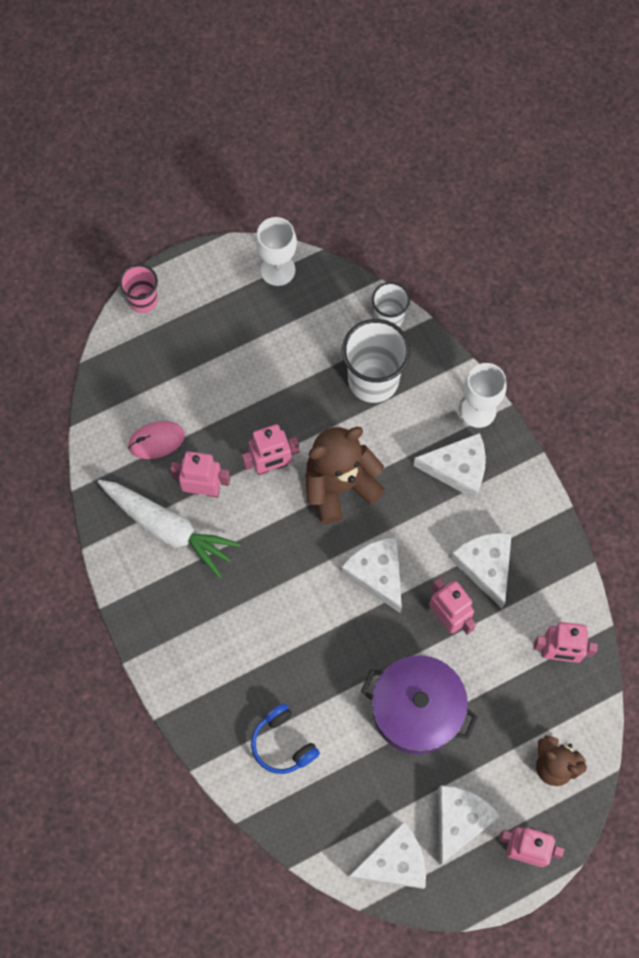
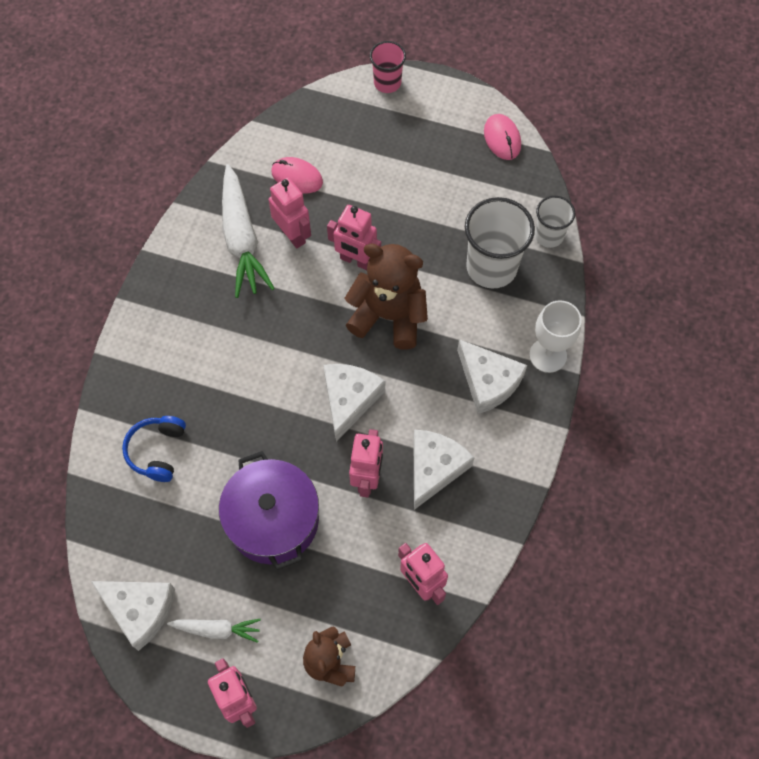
camera: 45 degrees right, 5 degrees down
white goblet [256,217,297,286] -> pink mouse [484,114,521,160]
white cheese [438,785,501,865] -> white carrot [167,619,261,643]

